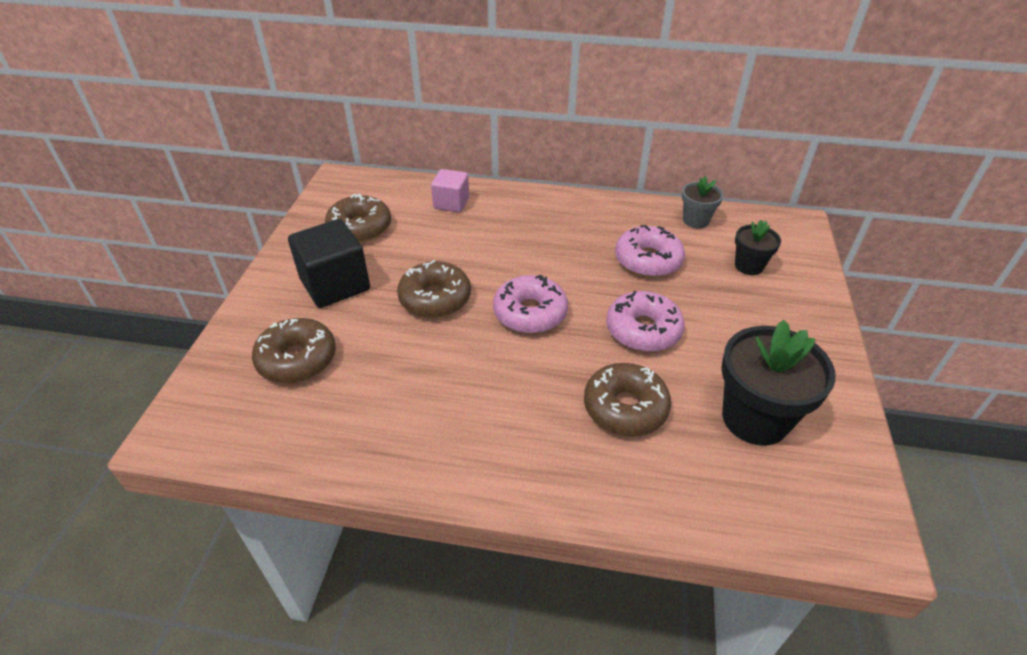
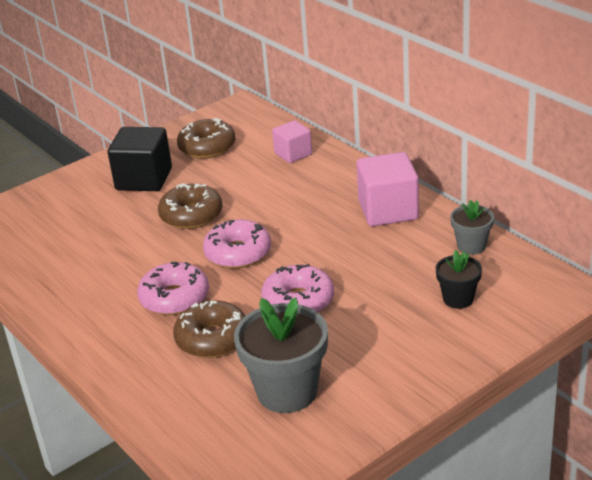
camera: 45 degrees right, 10 degrees down
brown donut [252,318,336,383] -> none
pink donut [615,225,685,277] -> pink donut moved to [137,262,209,315]
black flower pot [721,320,836,446] -> grey flower pot [234,297,328,413]
none -> pink cube [357,152,419,227]

